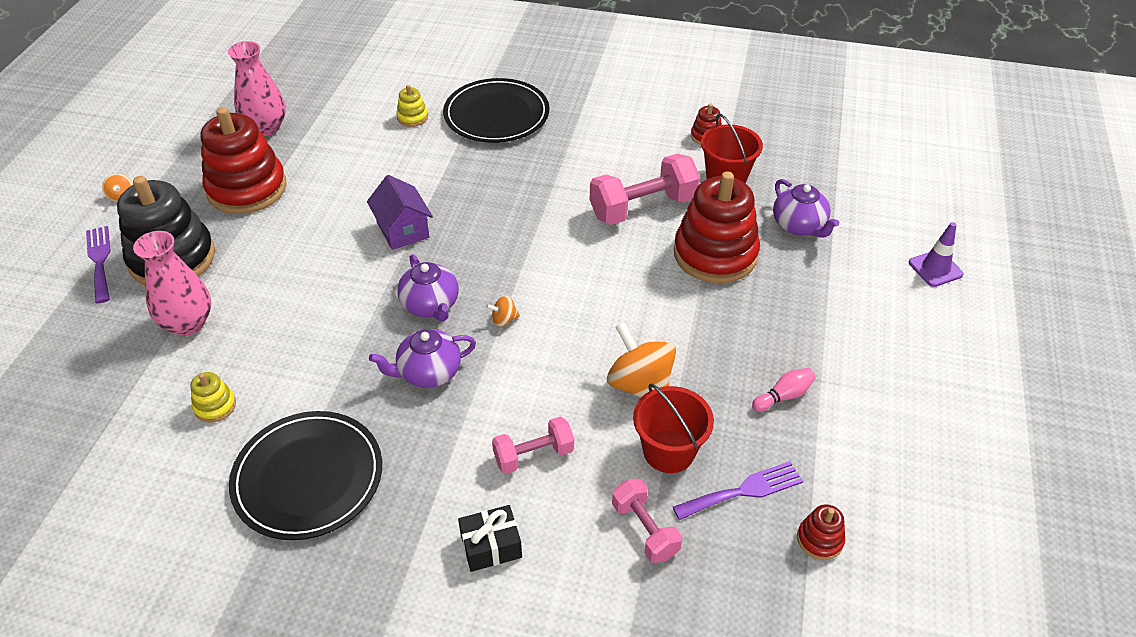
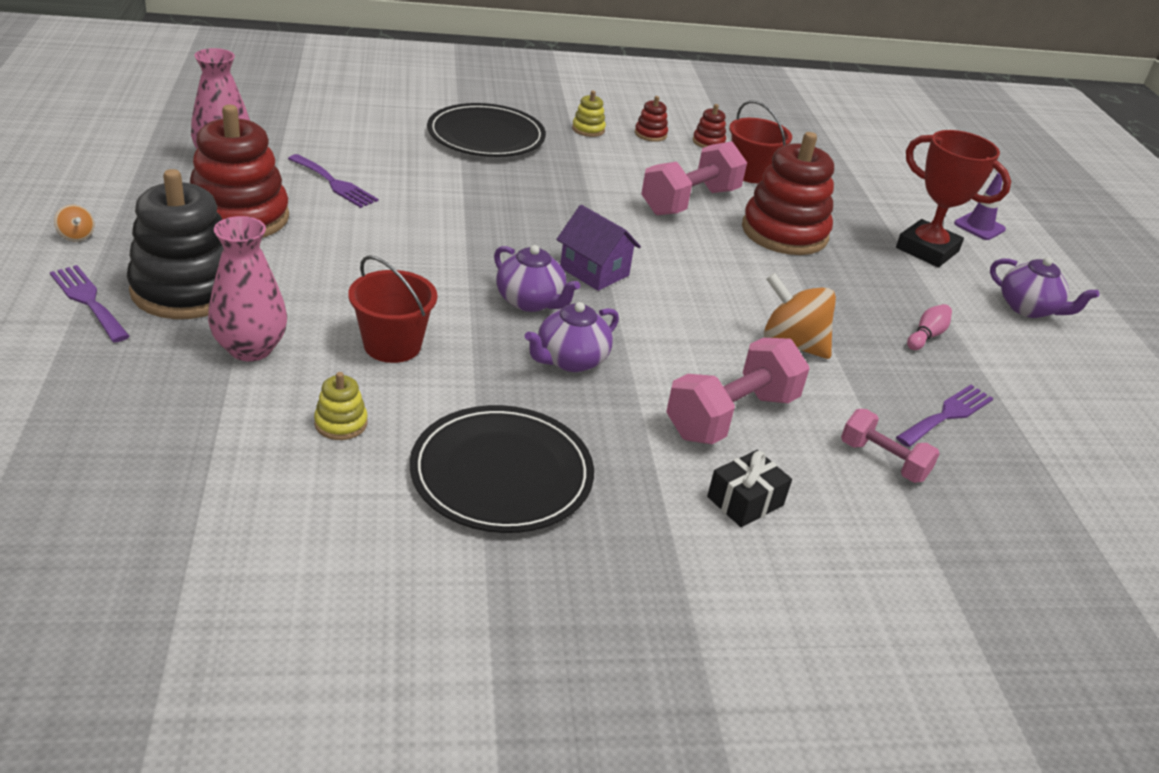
camera: 25 degrees left, 10 degrees down
purple house [367,175,433,250] -> purple house moved to [556,205,641,291]
yellow stacking toy [396,85,428,127] -> yellow stacking toy moved to [572,91,606,137]
orange spinning top [486,295,520,327] -> none
pink dumbbell [492,416,574,474] -> pink dumbbell [666,338,810,444], size x1.69
red bucket [633,384,714,473] -> red bucket moved to [348,255,437,363]
purple teapot [773,179,839,238] -> purple teapot moved to [990,257,1099,318]
red stacking toy [797,504,845,560] -> red stacking toy moved to [635,96,668,142]
none -> purple fork [288,154,378,208]
none -> red trophy [896,130,1011,267]

